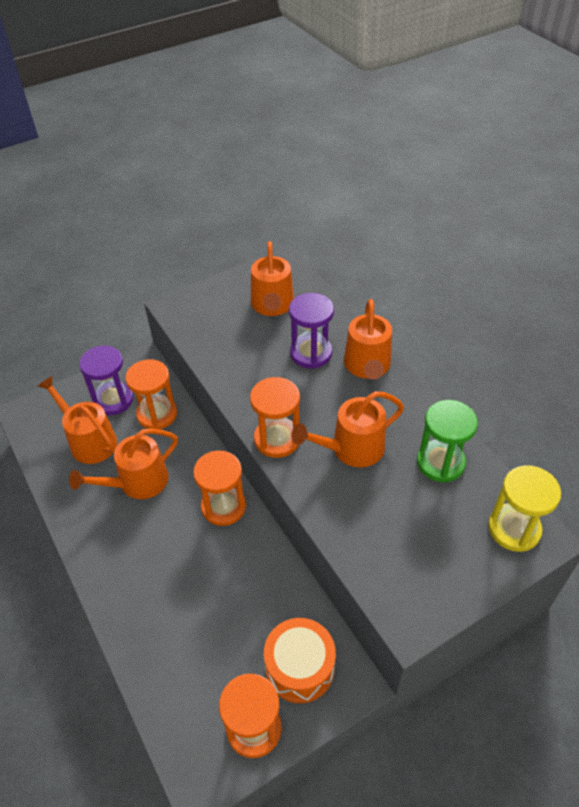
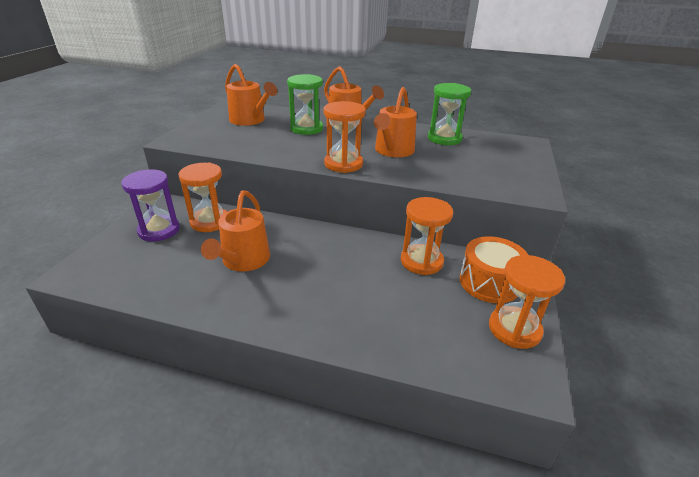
camera: 45 degrees left, 15 degrees down
orange watering can [38,376,117,464] -> none
orange hourglass [193,451,246,526] -> orange hourglass moved to [401,197,453,275]
purple hourglass [289,293,334,369] -> green hourglass [287,74,323,135]
yellow hourglass [488,465,561,552] -> none

